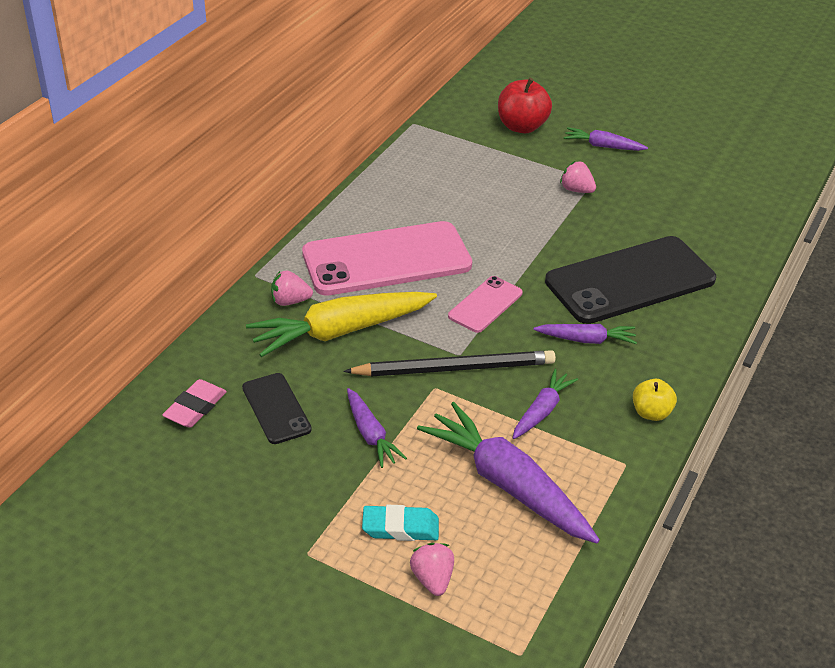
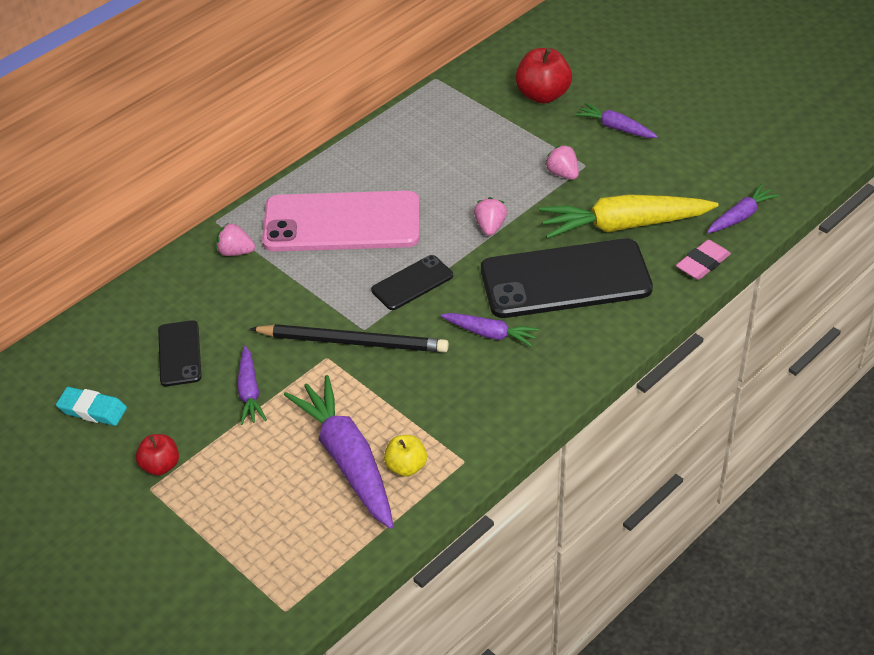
camera: 20 degrees right, 5 degrees up
pink eraser [162,379,227,428] -> pink eraser moved to [676,240,731,280]
yellow carrot [246,292,437,357] -> yellow carrot moved to [539,194,718,239]
turquoise eraser [362,505,439,541] -> turquoise eraser moved to [56,387,127,426]
pink strawberry [410,543,454,596] -> pink strawberry moved to [474,197,507,236]
pink phone [448,276,523,333] -> black phone [371,255,453,310]
purple carrot [513,369,578,439] -> purple carrot moved to [707,184,779,233]
yellow apple [633,379,677,421] -> yellow apple moved to [384,435,427,477]
none -> red apple [136,434,179,476]

